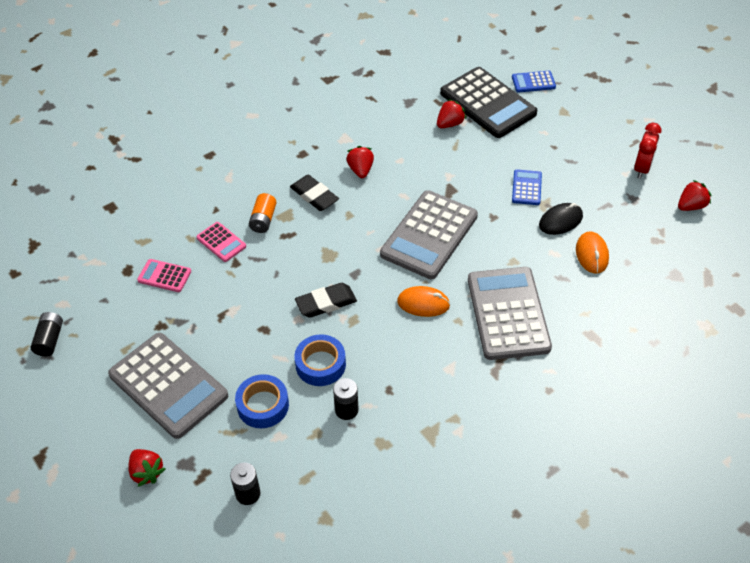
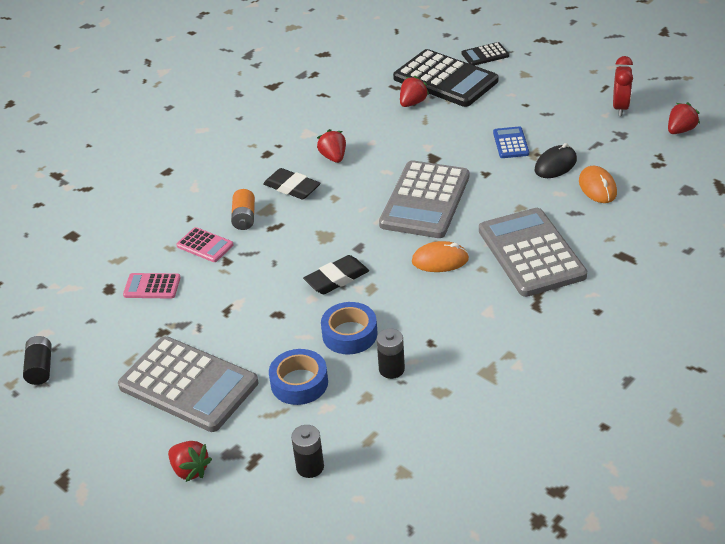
camera: 10 degrees left, 10 degrees down
blue calculator [512,71,556,93] -> black calculator [462,42,509,66]

